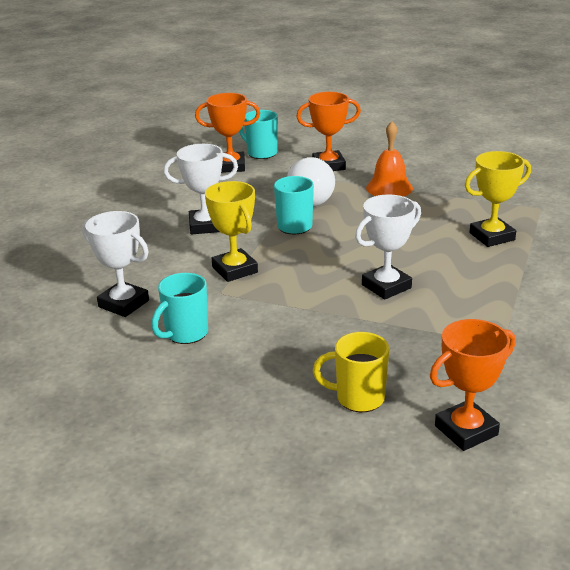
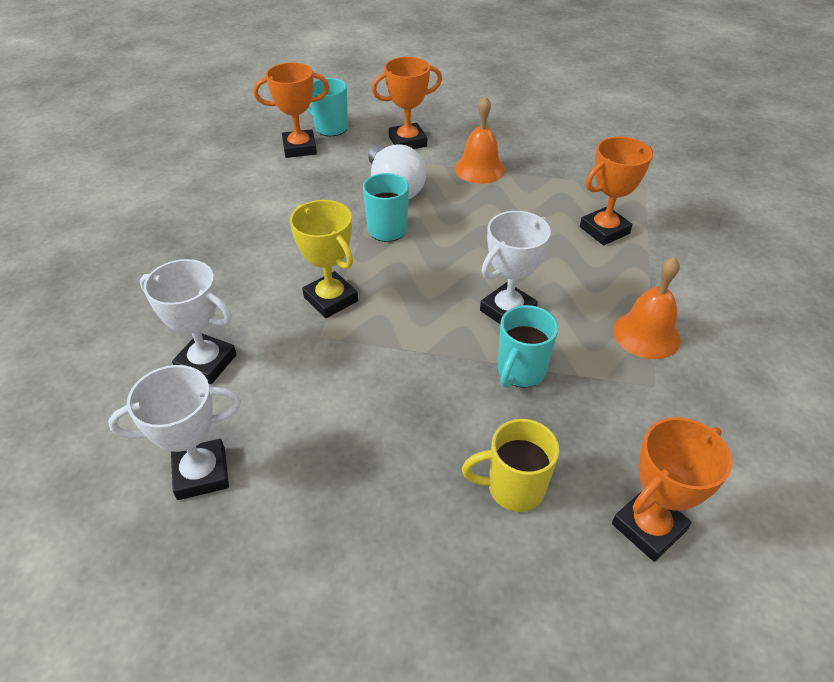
camera: 10 degrees left, 15 degrees up
turquoise mug [151,273,208,344] -> turquoise mug moved to [498,305,558,388]
white trophy [164,144,238,234] -> white trophy moved to [108,365,241,500]
yellow trophy [465,151,531,247] -> orange trophy [580,137,653,245]
none -> orange bell [613,257,681,359]

